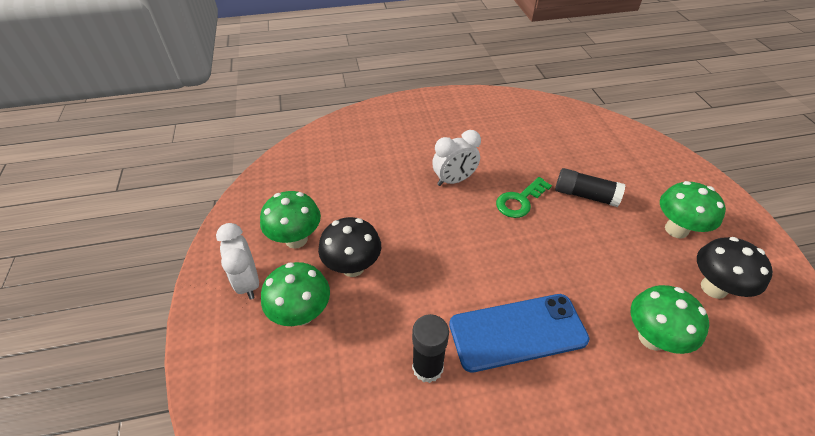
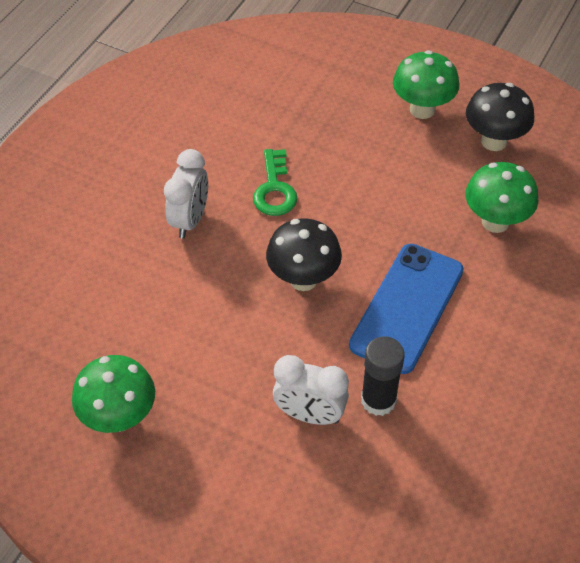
camera: 50 degrees left, 5 degrees up
white clock [216,223,259,300] -> white clock moved to [273,355,349,425]
green mushroom [261,262,330,326] -> none
black mushroom [318,217,381,277] -> black mushroom moved to [266,218,342,291]
black glue stick [555,168,625,207] -> none

